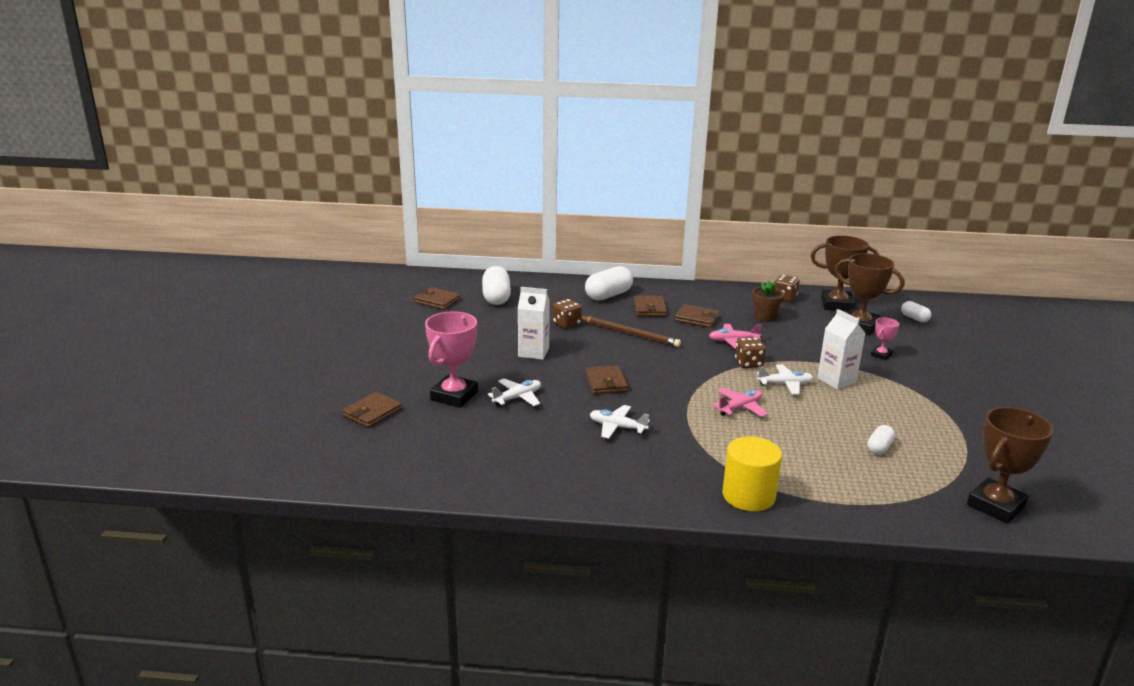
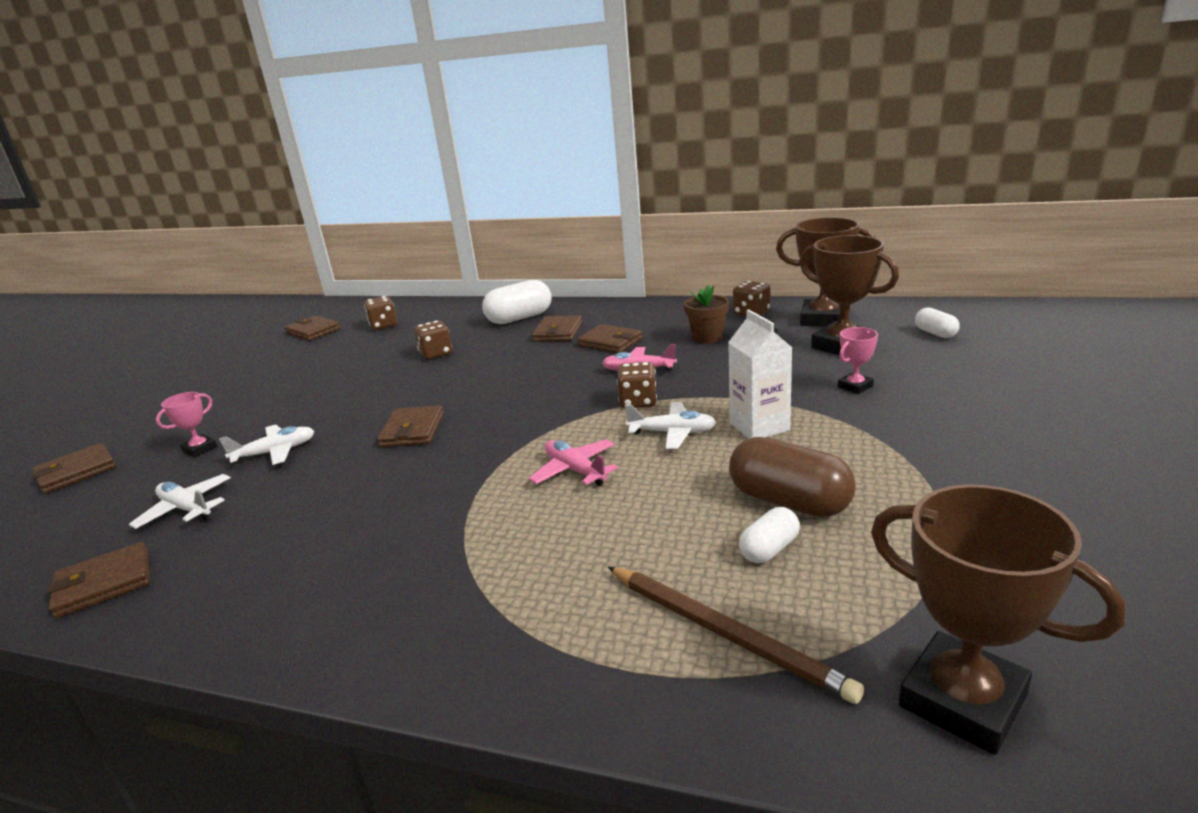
camera: 15 degrees right, 0 degrees up
pink trophy [425,311,478,408] -> pink trophy [156,392,217,457], size x0.49
white capsule [482,266,511,305] -> brown dice [364,296,397,330]
white carton [518,287,550,360] -> none
brown pencil [582,316,681,347] -> brown pencil moved to [608,567,864,704]
white plane [590,405,650,439] -> white plane moved to [129,474,231,529]
pink plane [712,388,768,417] -> pink plane turned 105 degrees counterclockwise [529,439,618,486]
yellow cylinder [722,436,782,511] -> none
brown trophy [967,407,1054,524] -> brown trophy turned 75 degrees clockwise [871,484,1126,755]
none -> brown wallet [46,542,150,618]
none -> brown capsule [729,437,856,517]

